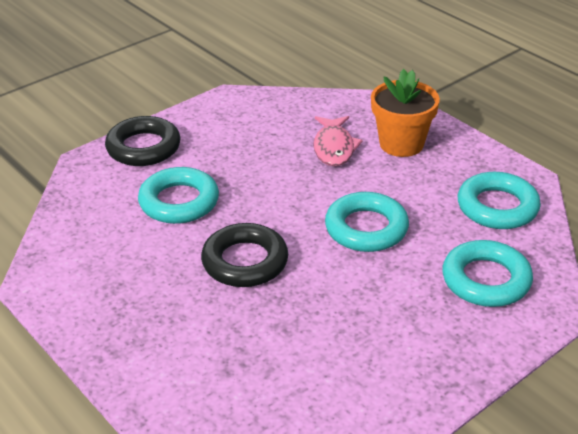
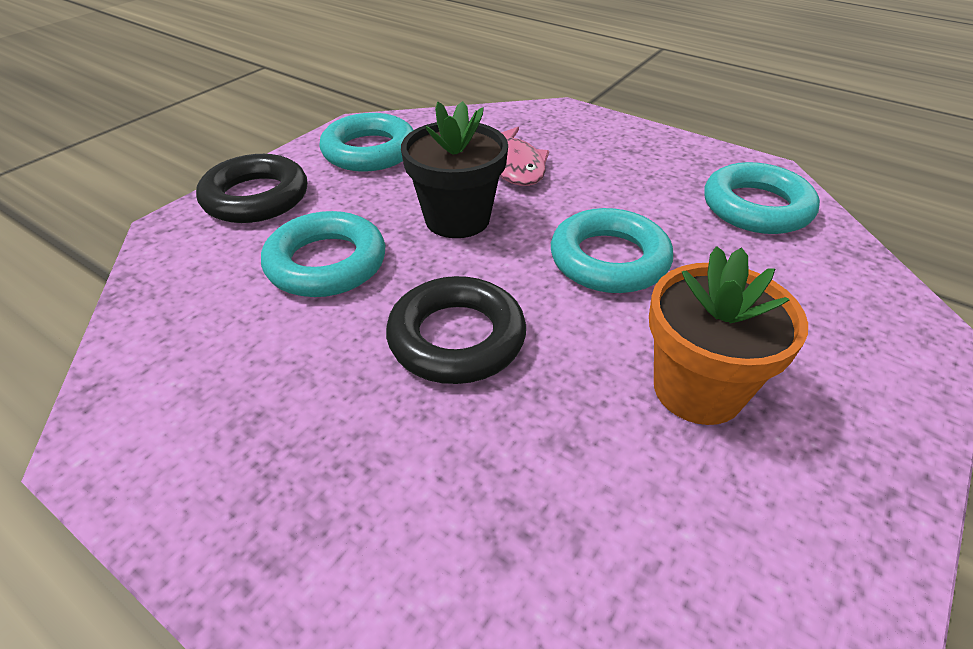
camera: 15 degrees left, 5 degrees up
orange flower pot [371,69,440,157] -> orange flower pot moved to [649,246,808,425]
turquoise ring [442,240,533,307] -> turquoise ring moved to [319,113,413,172]
none -> black flower pot [401,101,508,238]

